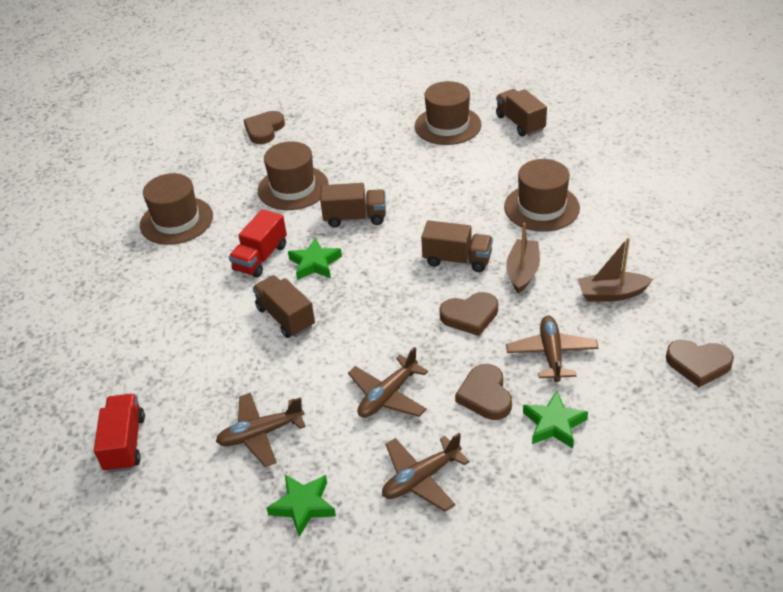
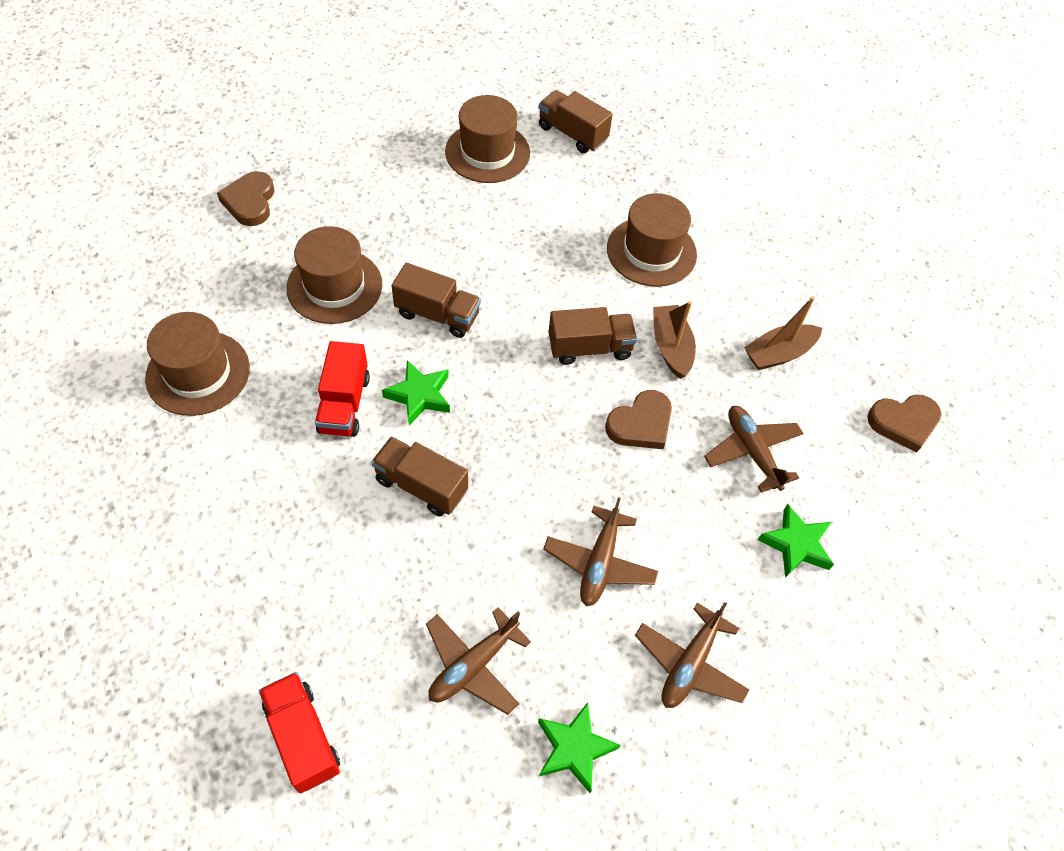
camera: 30 degrees left, 15 degrees up
brown truck [320,183,386,227] -> brown truck turned 45 degrees clockwise [391,263,481,338]
brown heart [455,364,512,420] -> none

